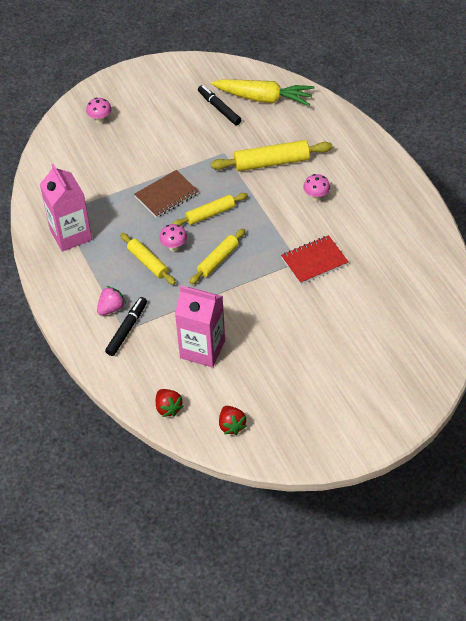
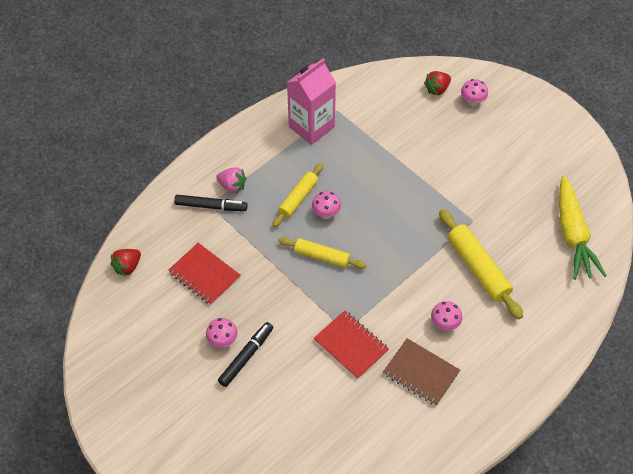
camera: 70 degrees right, 5 degrees up
brown notebook [134,170,199,218] -> brown notebook moved to [383,338,460,406]
yellow rolling pin [172,193,248,226] -> none
pink carton [175,286,225,367] -> red notebook [168,243,241,305]
black marker [198,85,241,125] -> black marker moved to [218,322,273,387]
red strawberry [219,406,247,435] -> red strawberry moved to [424,71,451,96]
none -> pink mushroom [206,318,237,348]

